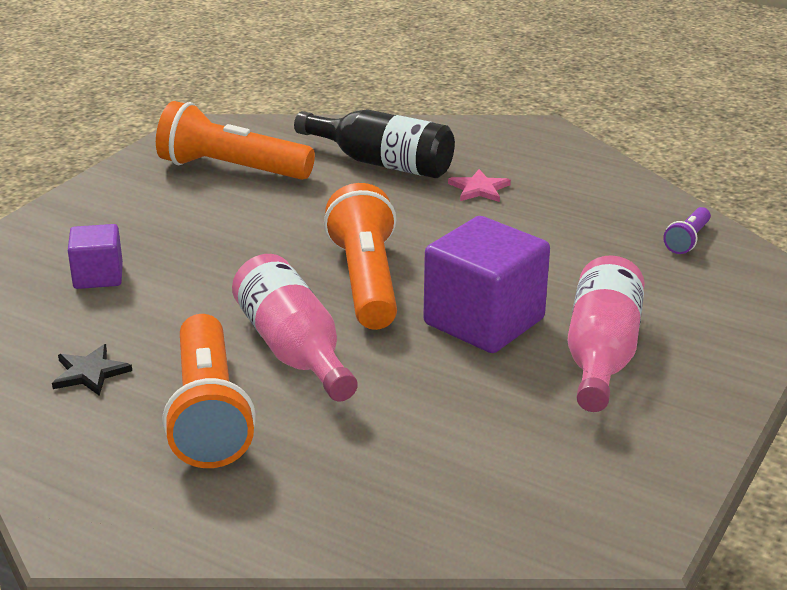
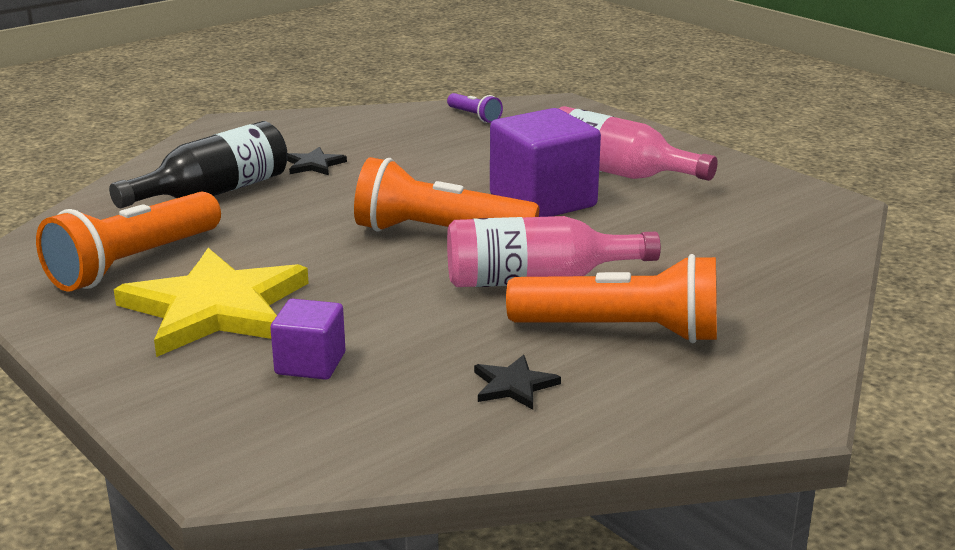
camera: 70 degrees left, 5 degrees down
pink star [448,169,511,202] -> black star [287,147,347,175]
none -> yellow star [114,248,309,357]

